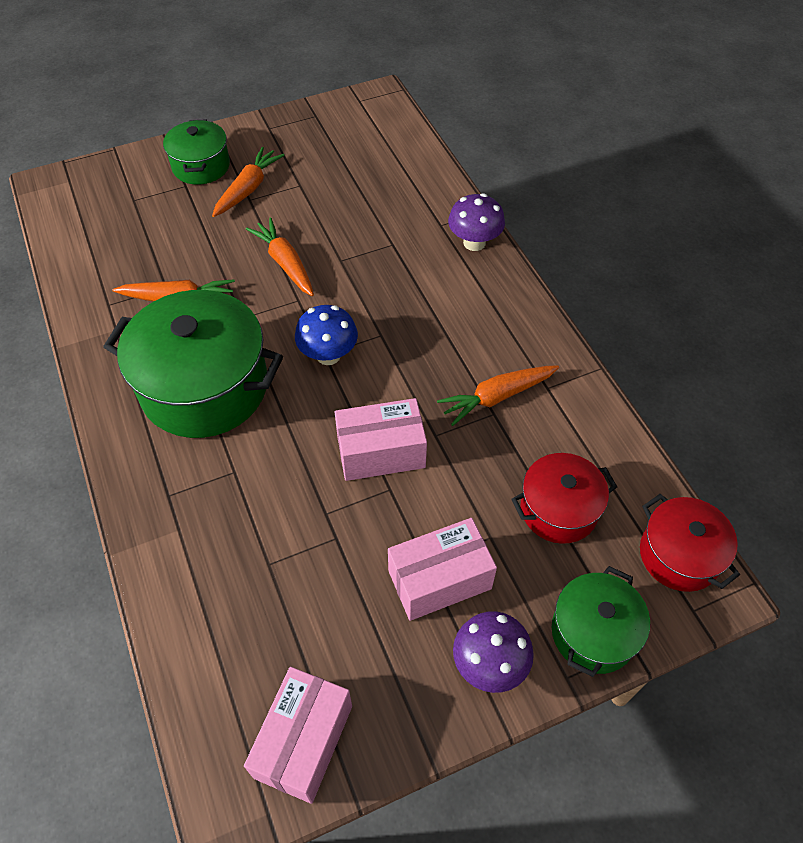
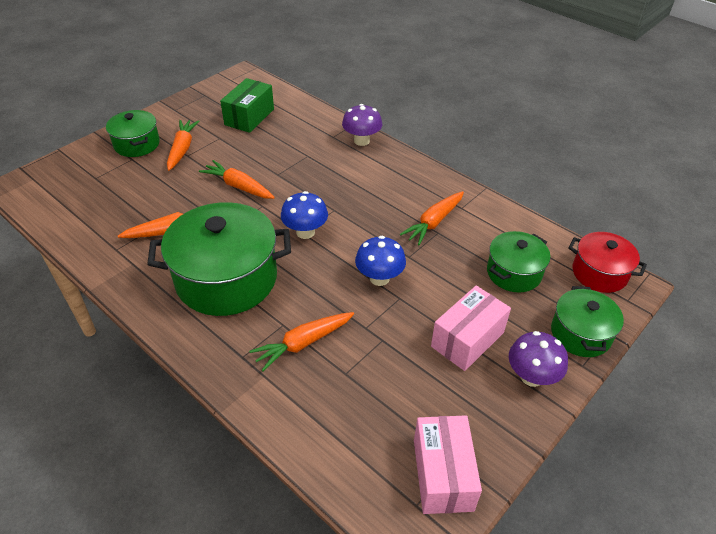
camera: 25 degrees left, 10 degrees down
pink box [335,398,427,481] -> blue mushroom [355,236,406,286]
red pot [511,453,617,544] -> green pot [487,231,550,293]
none -> green box [220,78,274,133]
none -> orange carrot [249,312,354,371]

